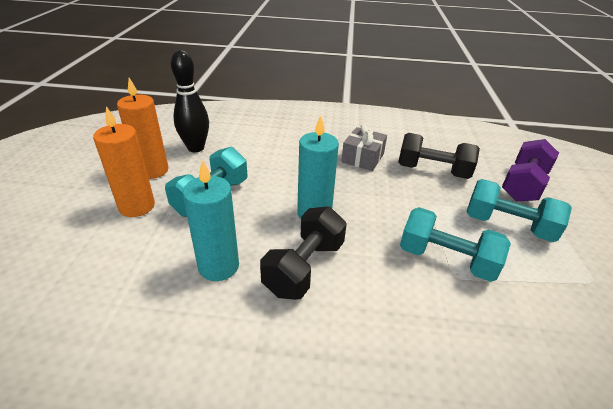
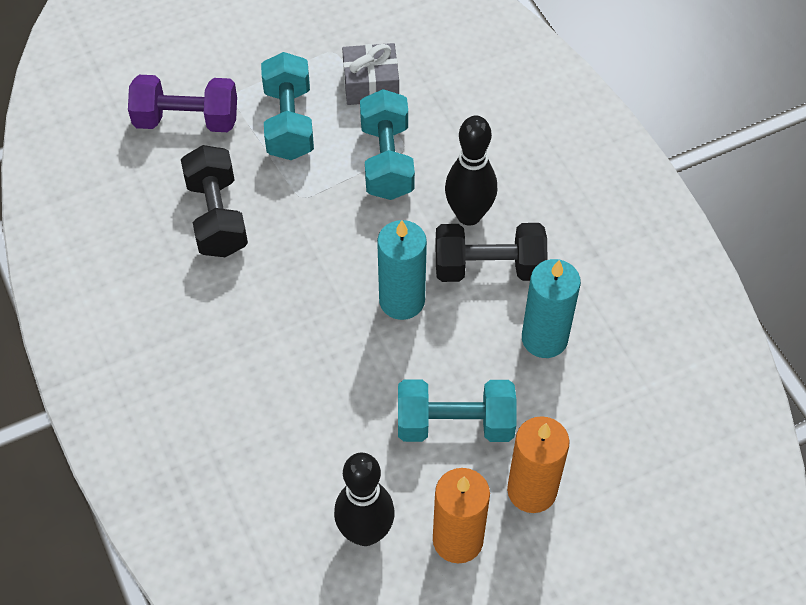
camera: 120 degrees left, 20 degrees up
grey gift [341,124,387,171] -> grey gift moved to [342,43,399,105]
none -> black bowling pin [445,115,497,225]

